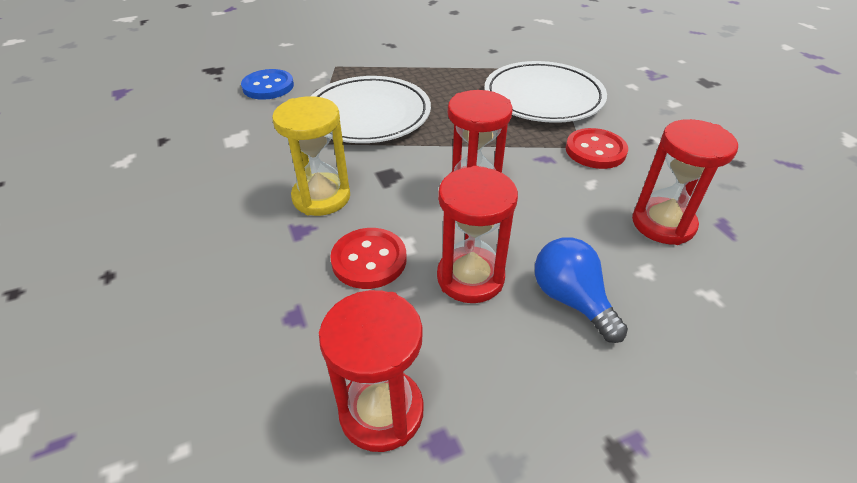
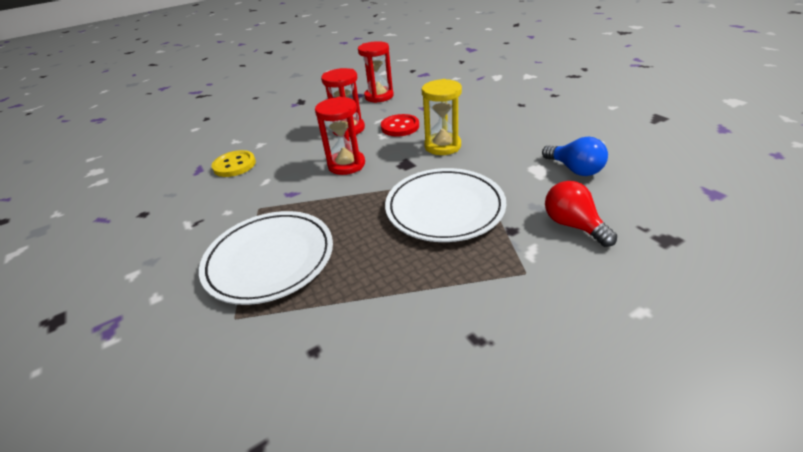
camera: 175 degrees right, 5 degrees down
blue button [241,69,294,100] -> red light bulb [545,181,617,247]
blue light bulb [535,237,628,343] -> blue light bulb moved to [542,137,608,176]
red button [566,128,628,169] -> none
red hourglass [632,119,738,245] -> yellow button [212,150,256,177]

